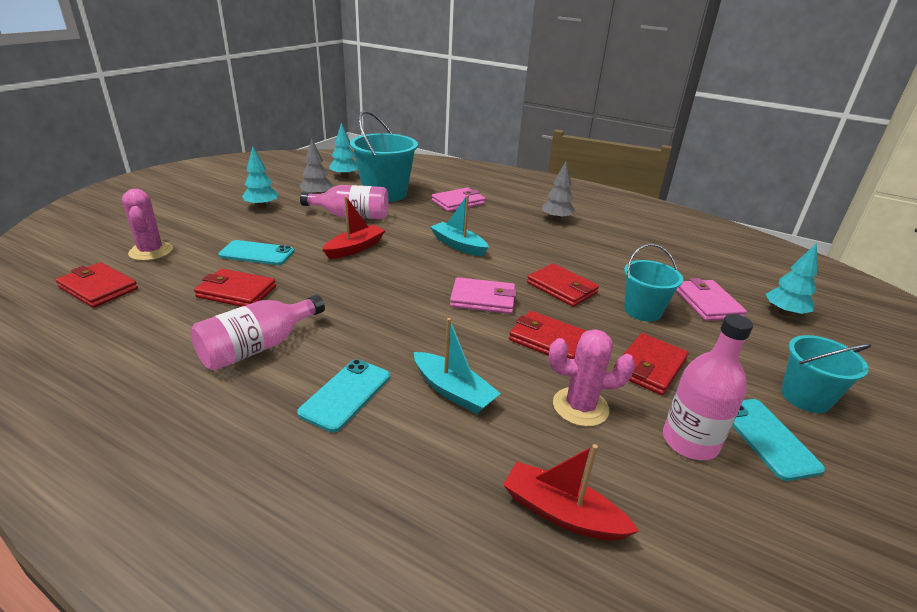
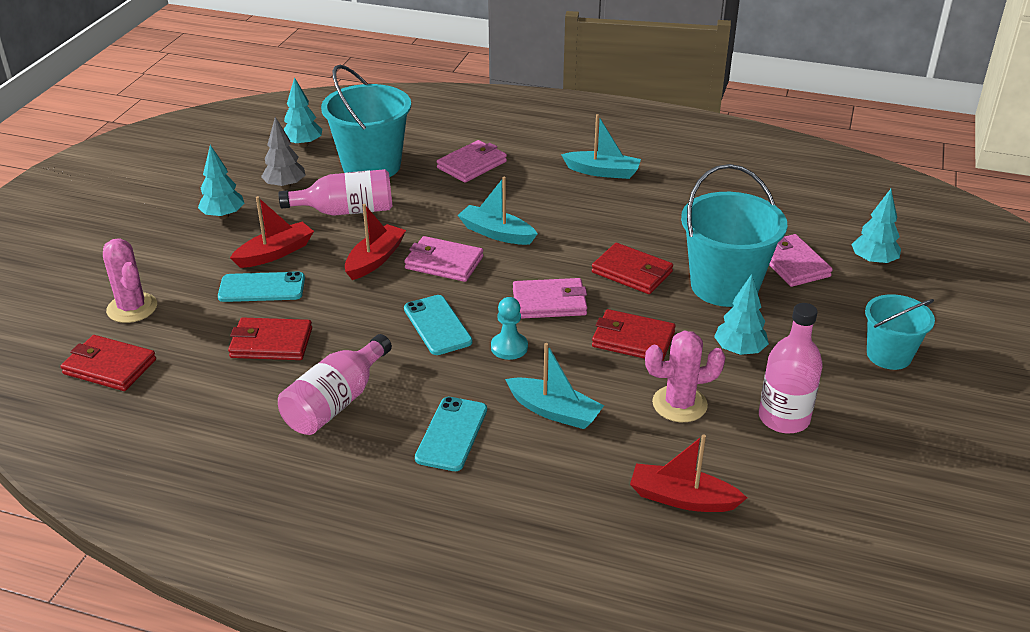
camera: 10 degrees left, 5 degrees up
grey tree [542,162,575,221] -> turquoise boat [561,114,641,179]
red wallet [613,333,689,395] -> turquoise tree [714,274,769,355]
turquoise bucket [624,244,683,322] -> turquoise bucket [681,164,788,307], size x1.66
turquoise phone [732,399,825,481] -> turquoise phone moved to [404,295,473,355]
none -> red boat [230,196,314,268]
none -> pink wallet [404,236,483,282]
none -> turquoise pawn [491,297,528,360]

